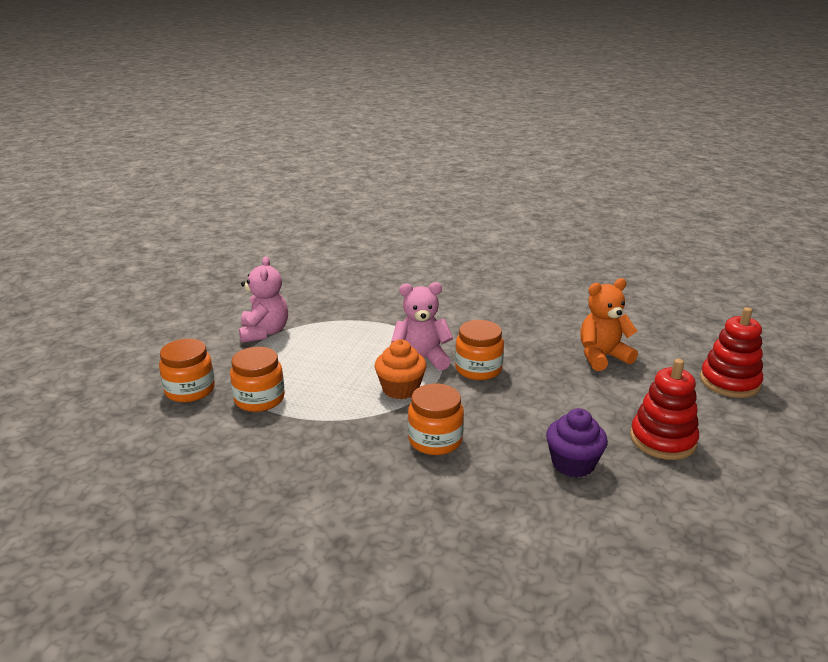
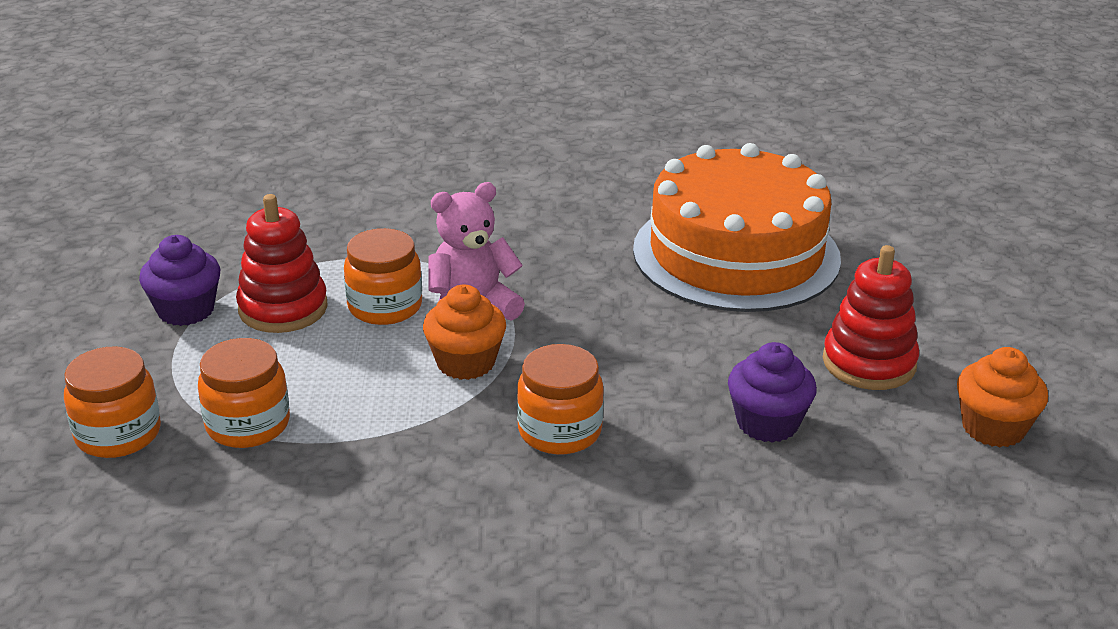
camera: 20 degrees left, 5 degrees up
pink teddy bear [239,256,288,343] -> purple cupcake [139,235,220,326]
orange jar [455,320,504,380] -> orange jar moved to [344,228,422,325]
orange teddy bear [580,278,638,371] -> orange cake [633,143,841,312]
red stacking toy [700,307,763,398] -> red stacking toy moved to [236,194,328,333]
none -> orange cupcake [957,347,1048,447]

